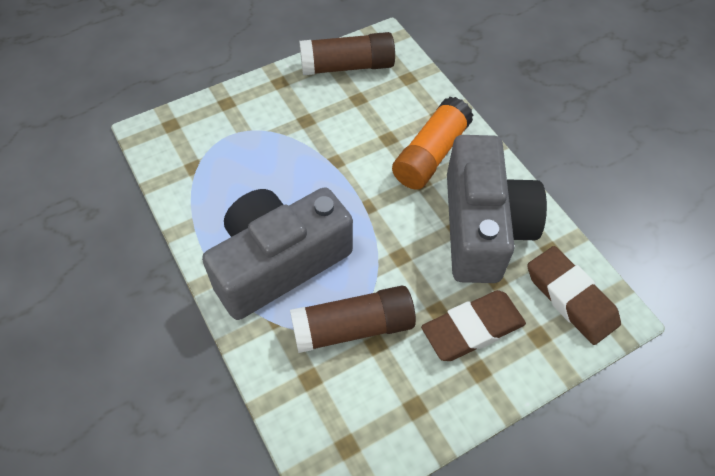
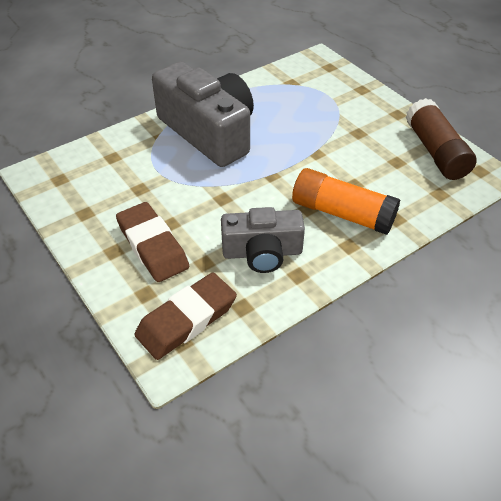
camera: 85 degrees right, 10 degrees down
brown glue stick [290,286,416,353] -> none
grey camera [447,135,547,283] -> grey camera [221,207,305,273], size x0.61

